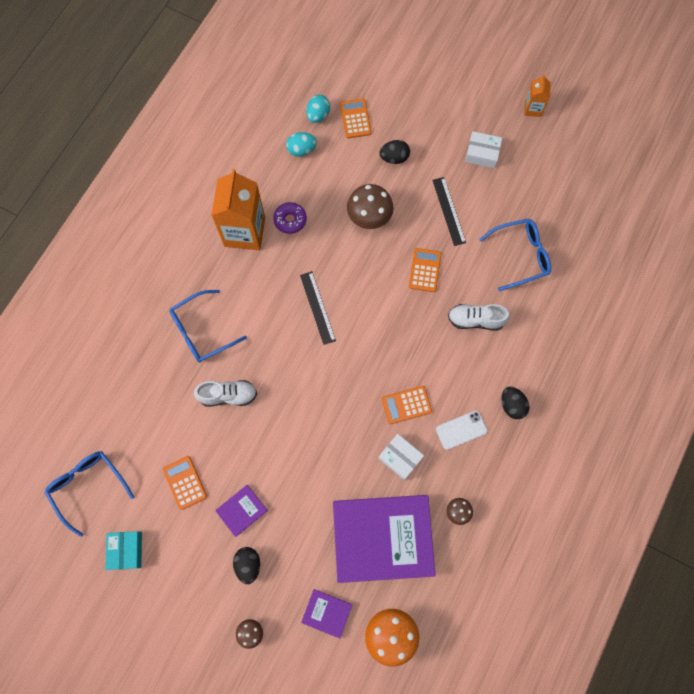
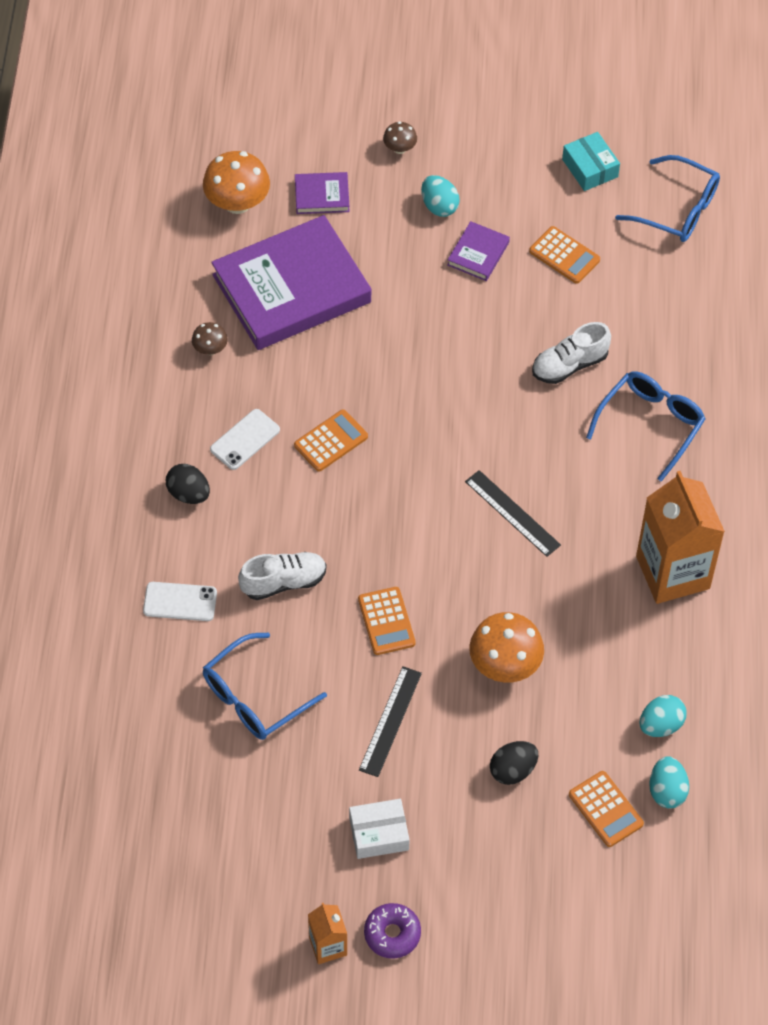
camera: 155 degrees right, 15 degrees down
black egg [233,547,260,584] -> turquoise egg [421,175,460,217]
purple donut [273,202,307,234] -> purple donut moved to [364,903,421,959]
brown mushroom [347,184,394,229] -> orange mushroom [469,612,544,683]
white box [378,434,424,480] -> none
black ruler [432,177,466,246] -> black ruler turned 60 degrees clockwise [359,666,422,777]
none -> white phone [143,582,217,621]

